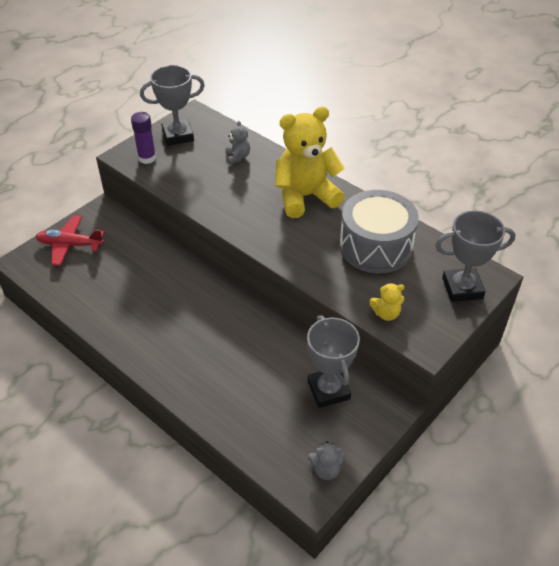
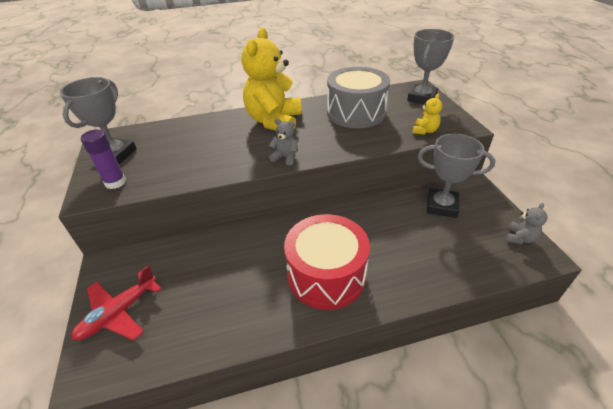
camera: 55 degrees left, 5 degrees down
grey teddy bear [226,121,250,164] -> grey teddy bear moved to [269,119,298,166]
none -> red drum [284,214,370,310]

